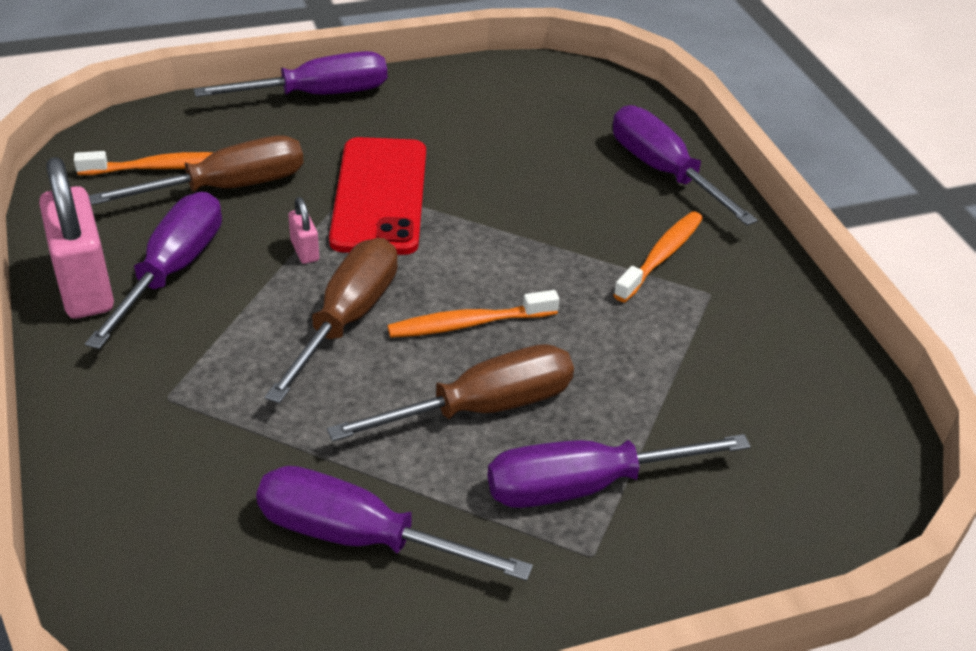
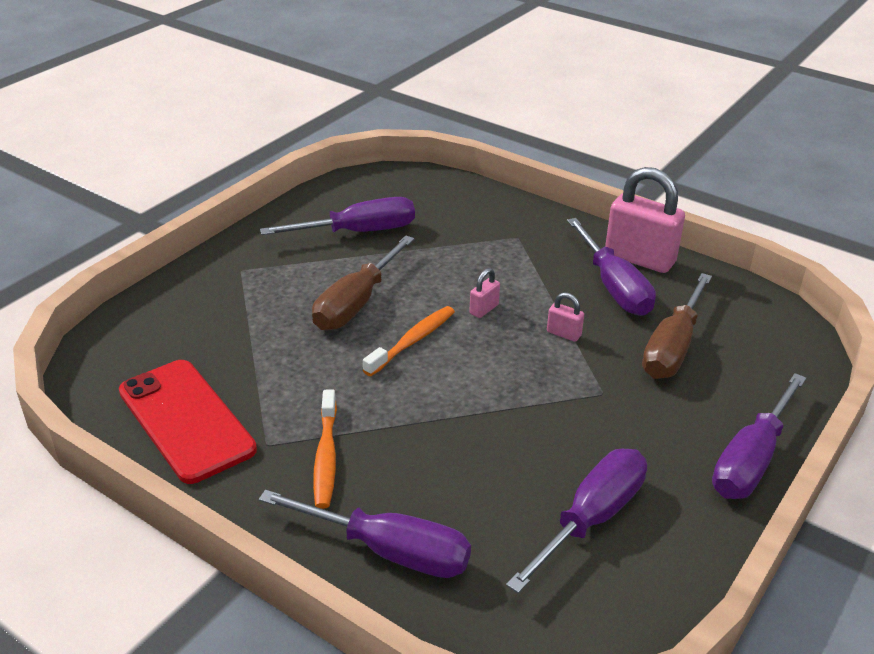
camera: 145 degrees right, 5 degrees down
orange toothbrush [74,151,214,175] -> none
brown screwdriver [265,238,398,404] -> pink padlock [469,268,500,318]
red phone [329,137,426,255] -> red phone moved to [119,360,257,484]
purple screwdriver [488,434,751,508] -> purple screwdriver moved to [506,448,647,593]

